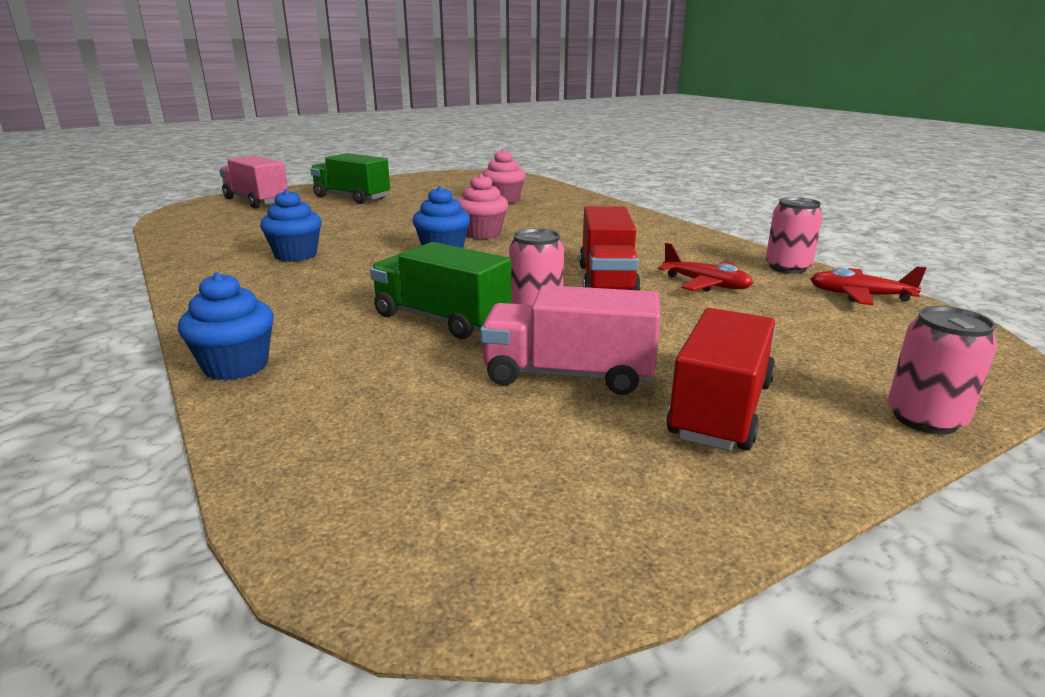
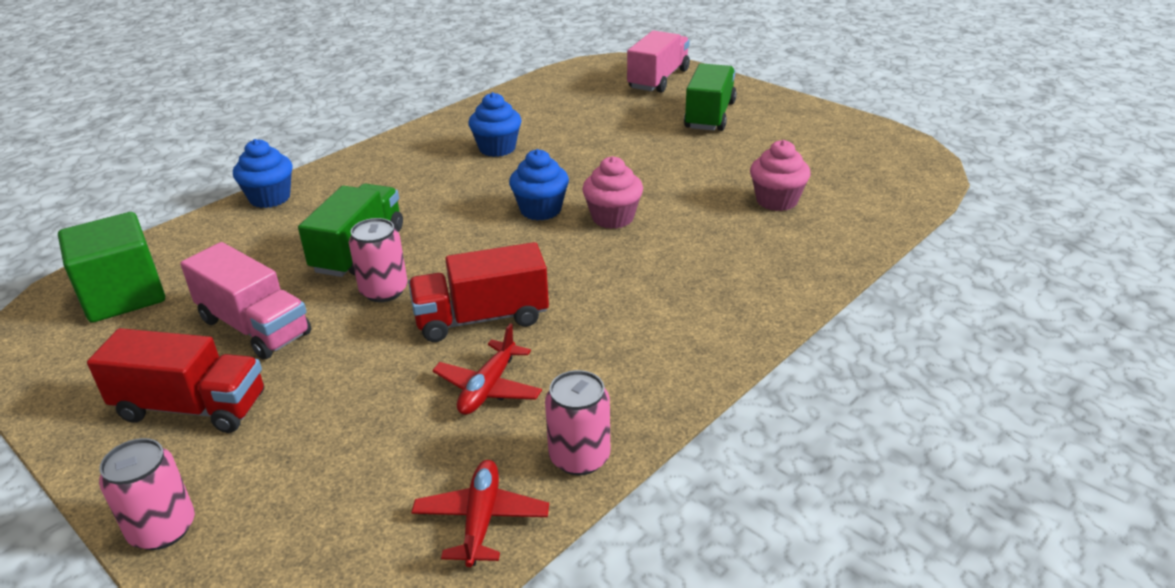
camera: 75 degrees right, 10 degrees up
pink truck [480,285,660,395] -> pink truck turned 135 degrees clockwise [180,242,312,360]
none -> green cube [58,212,165,323]

